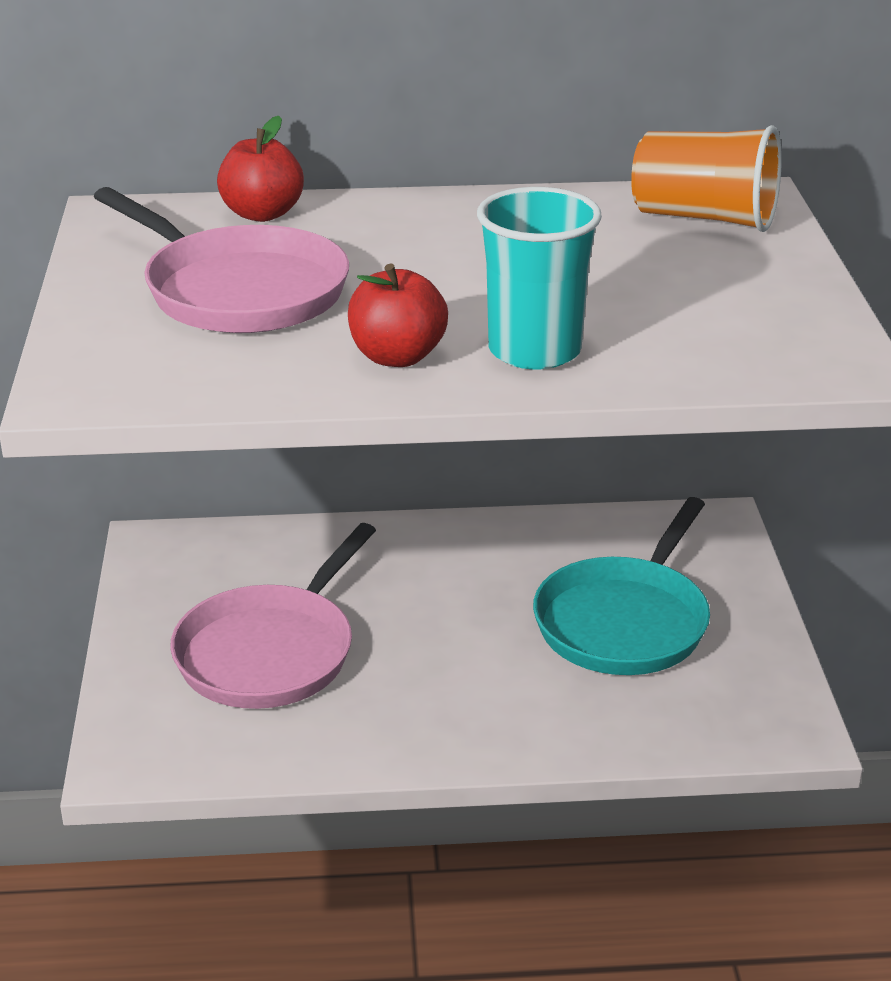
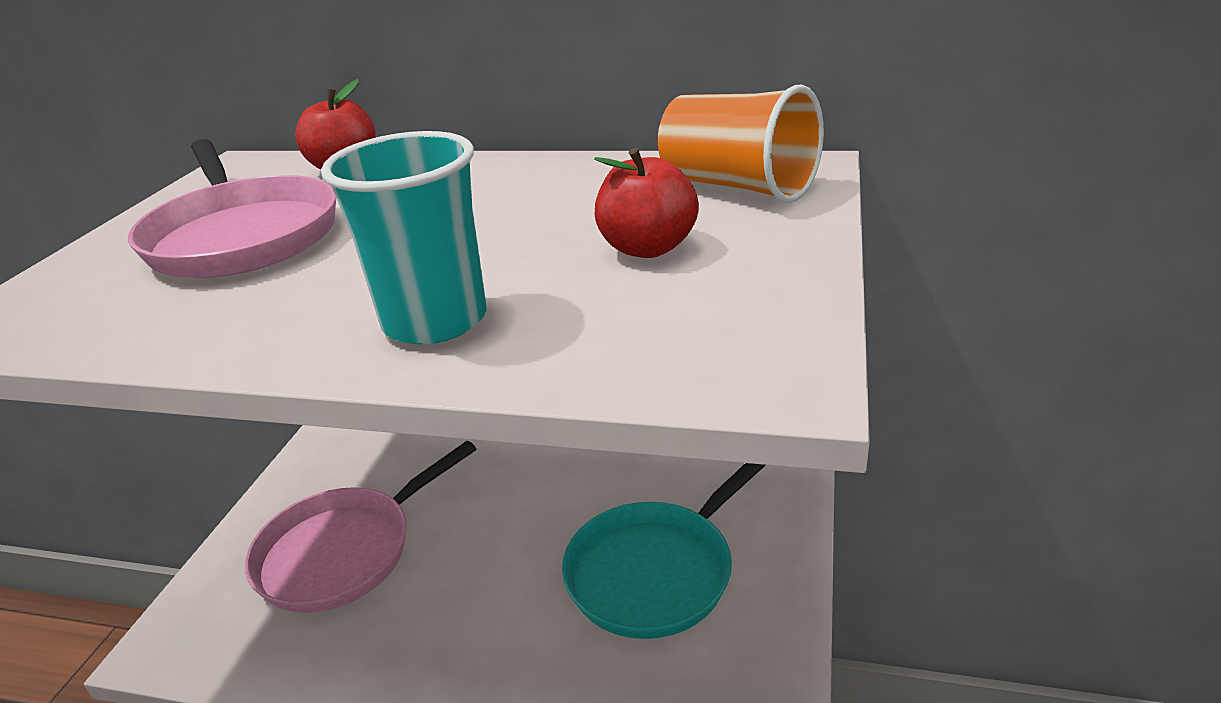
camera: 20 degrees right, 0 degrees up
red apple [348,264,448,367] -> red apple moved to [594,148,699,258]

